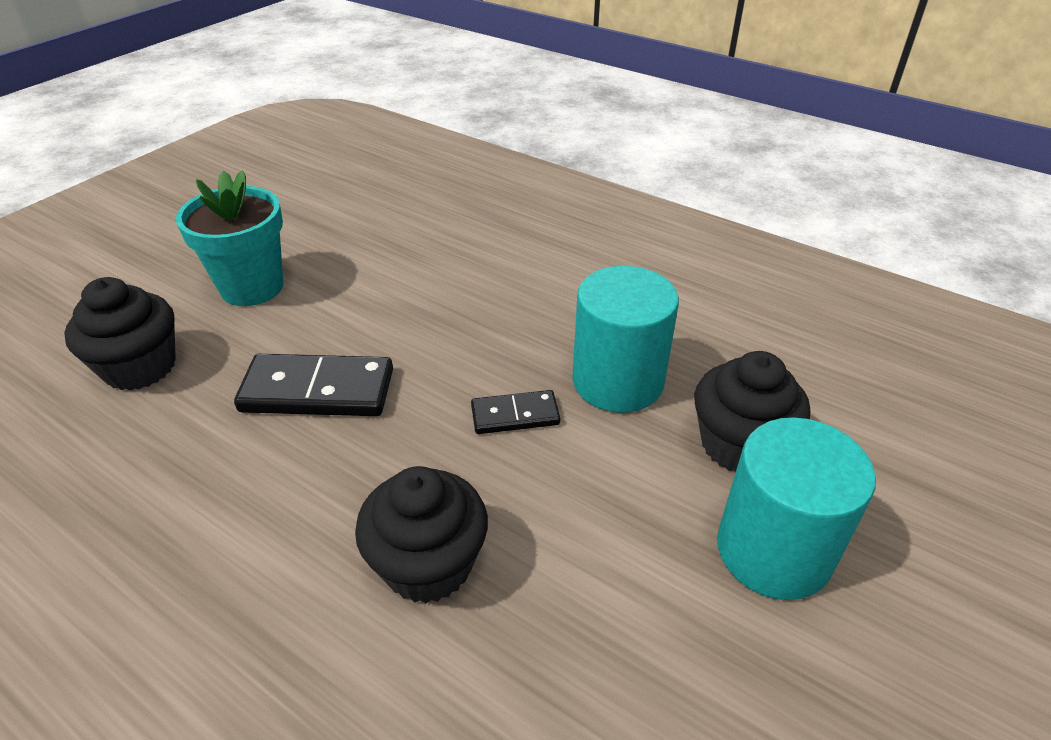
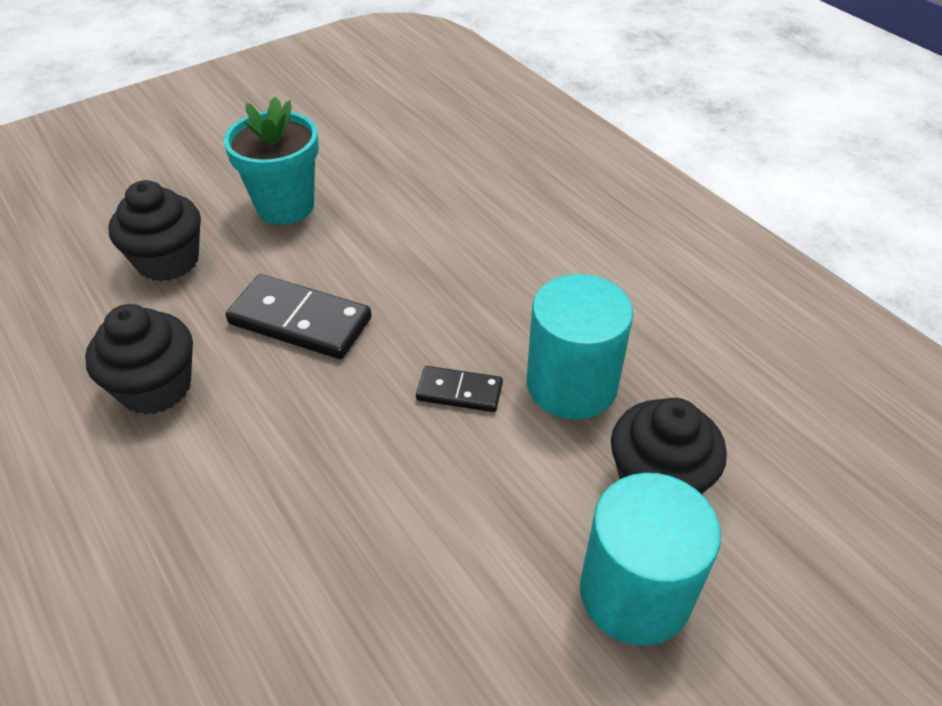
camera: 20 degrees right, 5 degrees up
black cupcake [355,466,488,603] -> black cupcake moved to [85,304,193,415]

